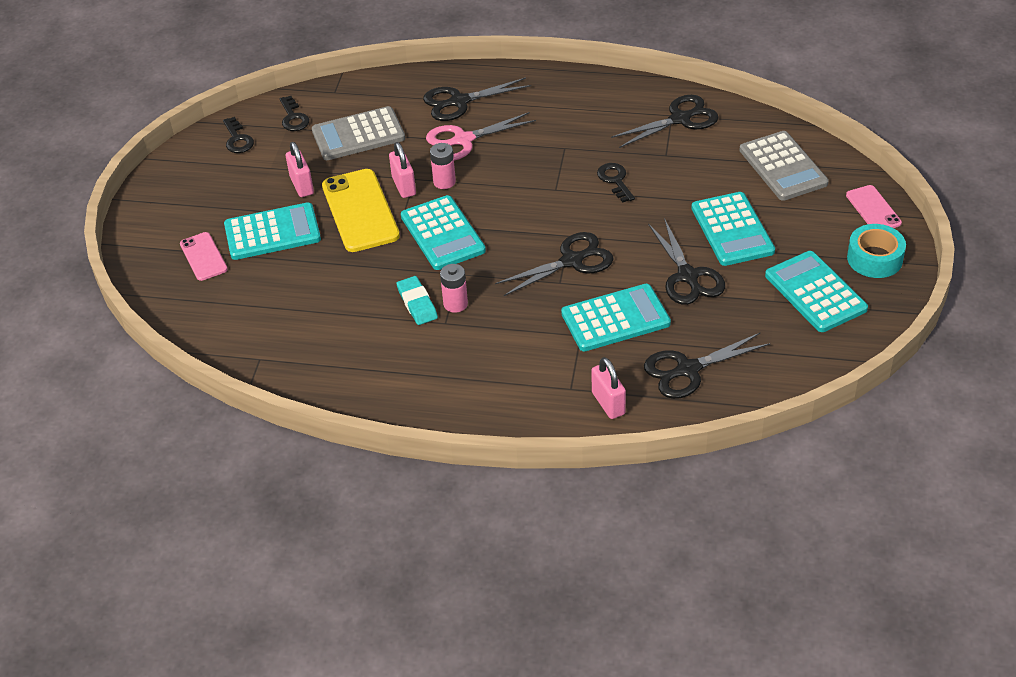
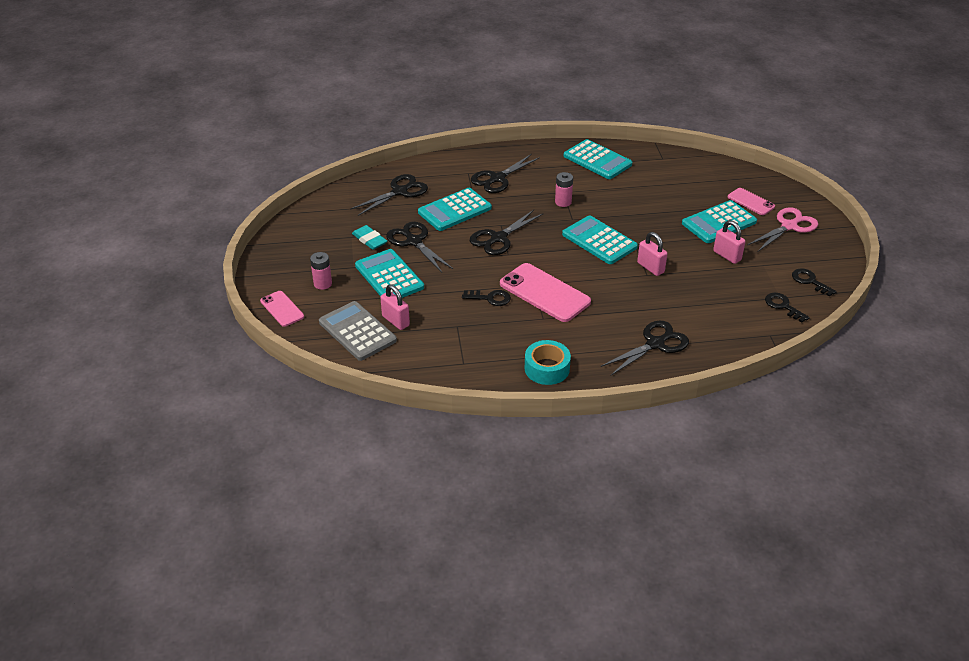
camera: 160 degrees right, 5 degrees down
grey calculator [312,106,405,160] -> none
yellow phone [322,169,400,252] -> none
turquoise eraser [396,276,438,325] -> turquoise eraser moved to [352,225,387,250]
pink scissors [426,112,536,160] -> pink scissors moved to [747,207,818,252]
pink battery [430,143,456,189] -> pink battery moved to [310,252,332,290]
pink padlock [592,357,626,419] -> pink padlock moved to [380,284,410,330]
black key [597,163,635,203] -> black key turned 45 degrees counterclockwise [462,290,511,306]
black scissors [611,95,719,148] -> black scissors moved to [471,154,540,193]
turquoise calculator [765,251,868,332] -> turquoise calculator moved to [564,139,632,179]
turquoise tape [847,224,906,278] -> turquoise tape moved to [525,340,571,385]
none -> pink phone [500,263,591,322]

